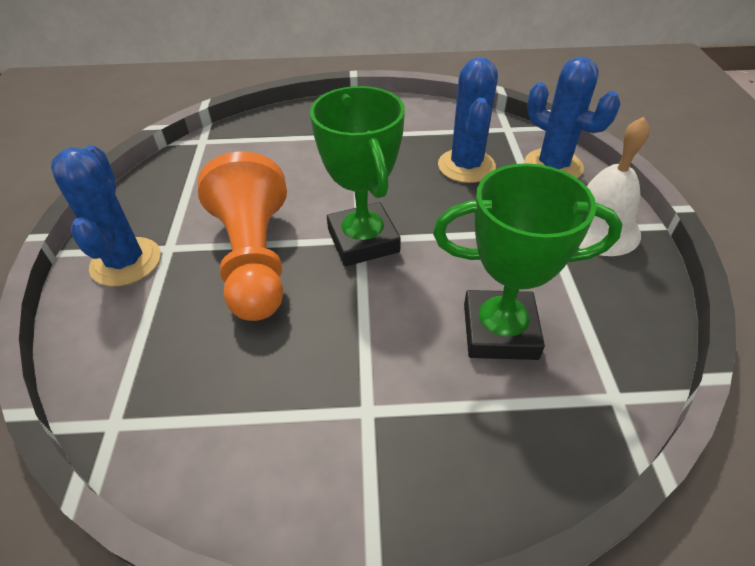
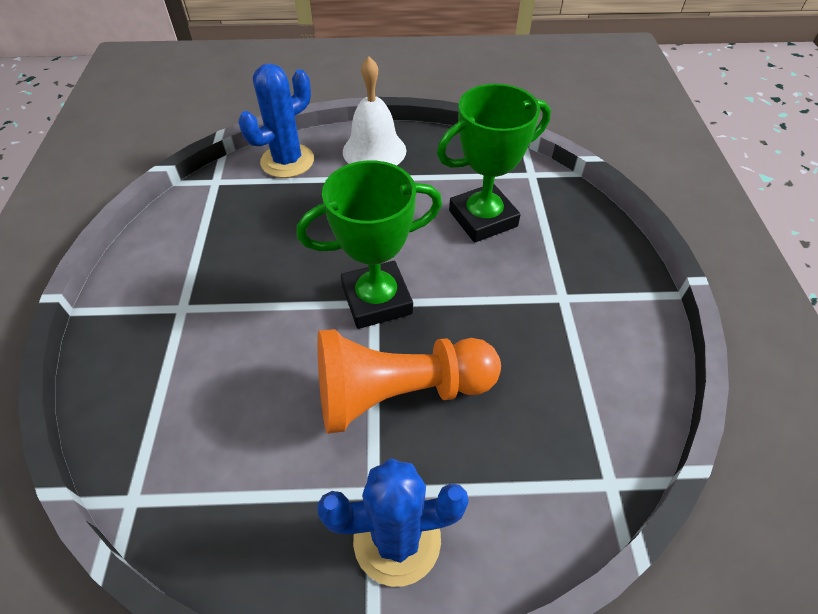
camera: 90 degrees left, 5 degrees up
green trophy [433,163,623,360] -> green trophy turned 60 degrees clockwise [437,84,551,243]
blue cactus [438,57,498,183] -> none

